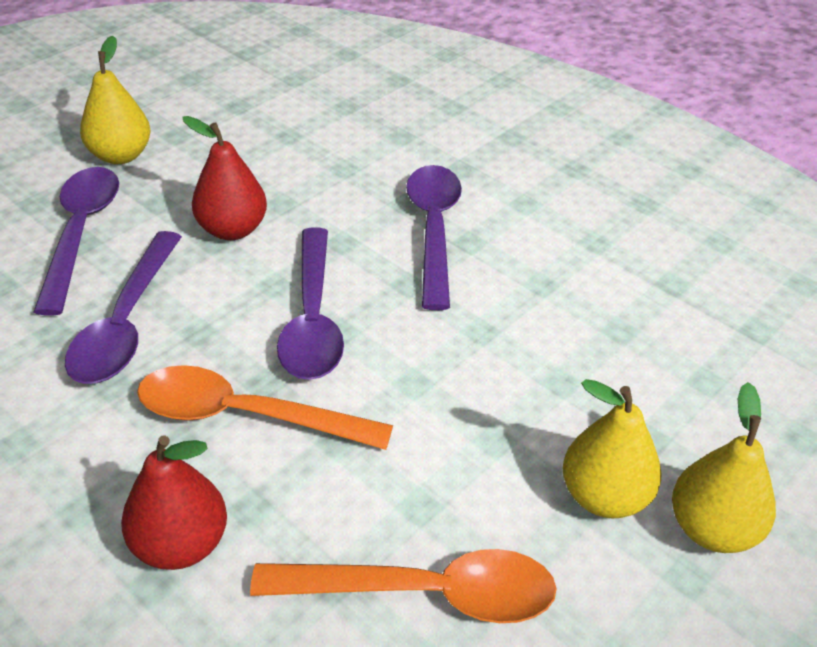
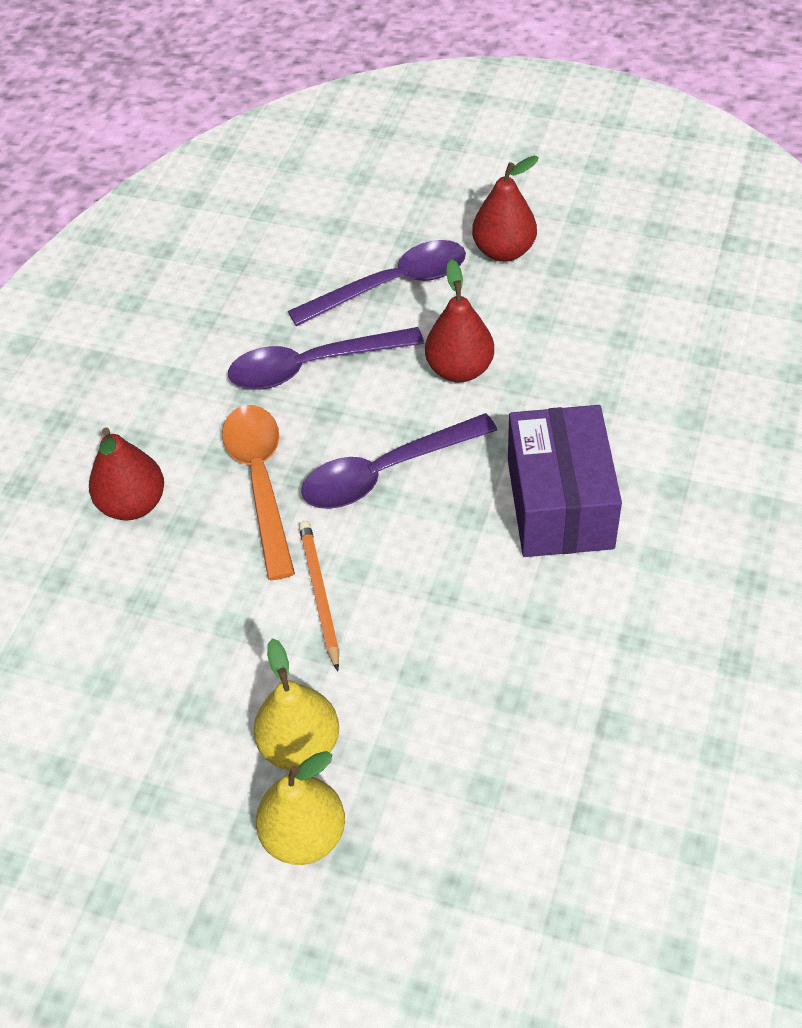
camera: 70 degrees right, 10 degrees up
yellow pear [80,36,151,164] -> red pear [472,156,539,262]
orange spoon [250,549,557,623] -> none
purple spoon [406,165,462,310] -> purple box [508,405,622,557]
none -> orange pencil [299,521,339,672]

